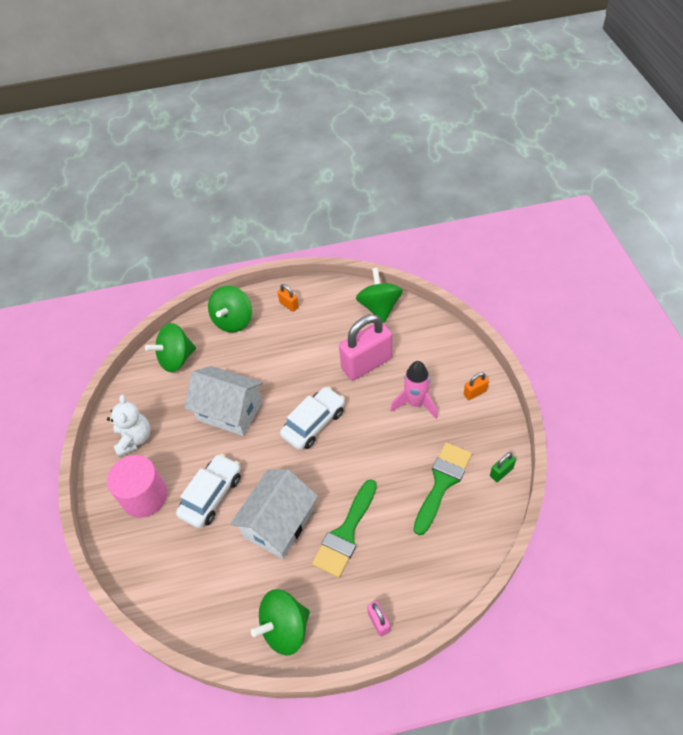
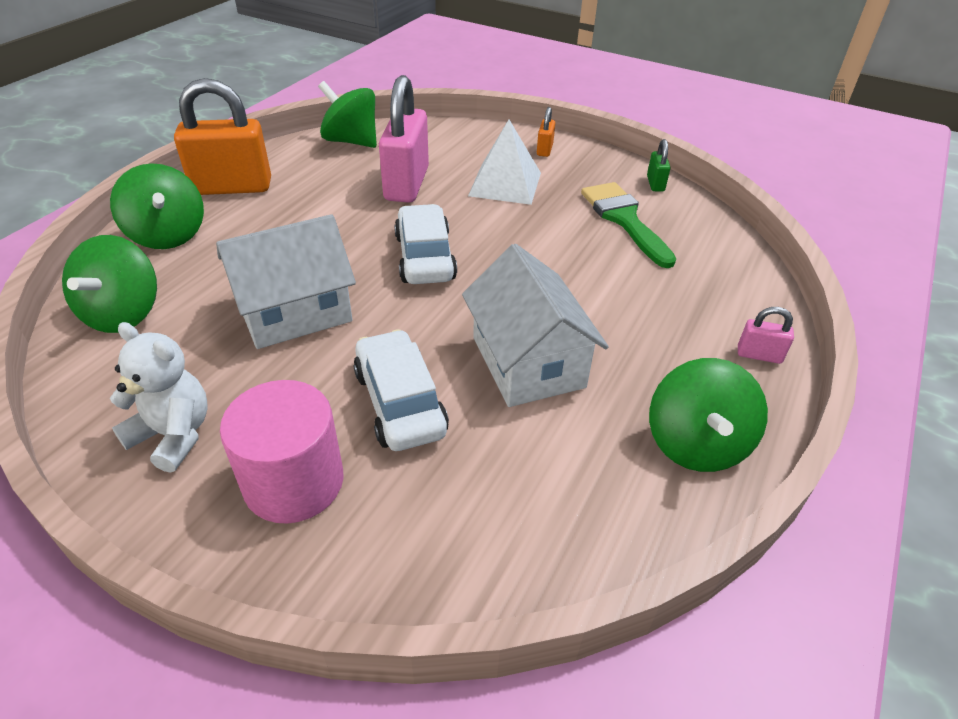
camera: 55 degrees left, 10 degrees down
orange padlock [277,284,299,312] -> orange padlock [174,78,271,195], size x2.27
green brush [312,480,377,578] -> none
pink rocket [390,361,438,419] -> white pyramid [468,119,541,205]

